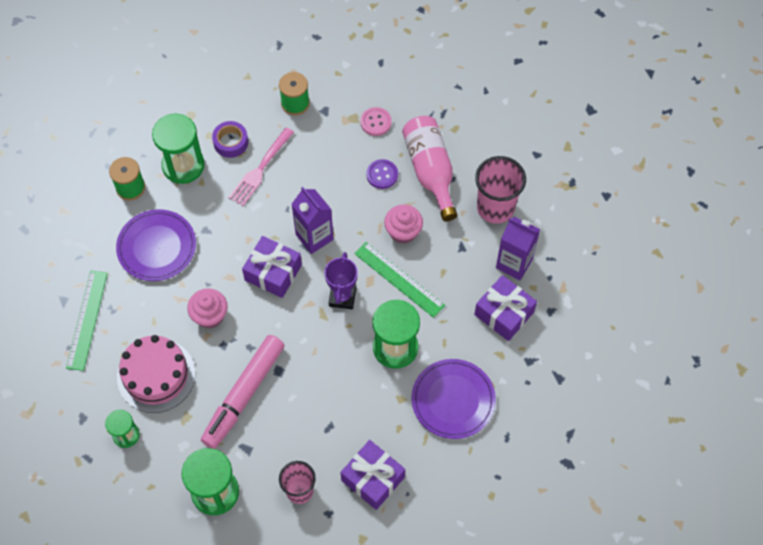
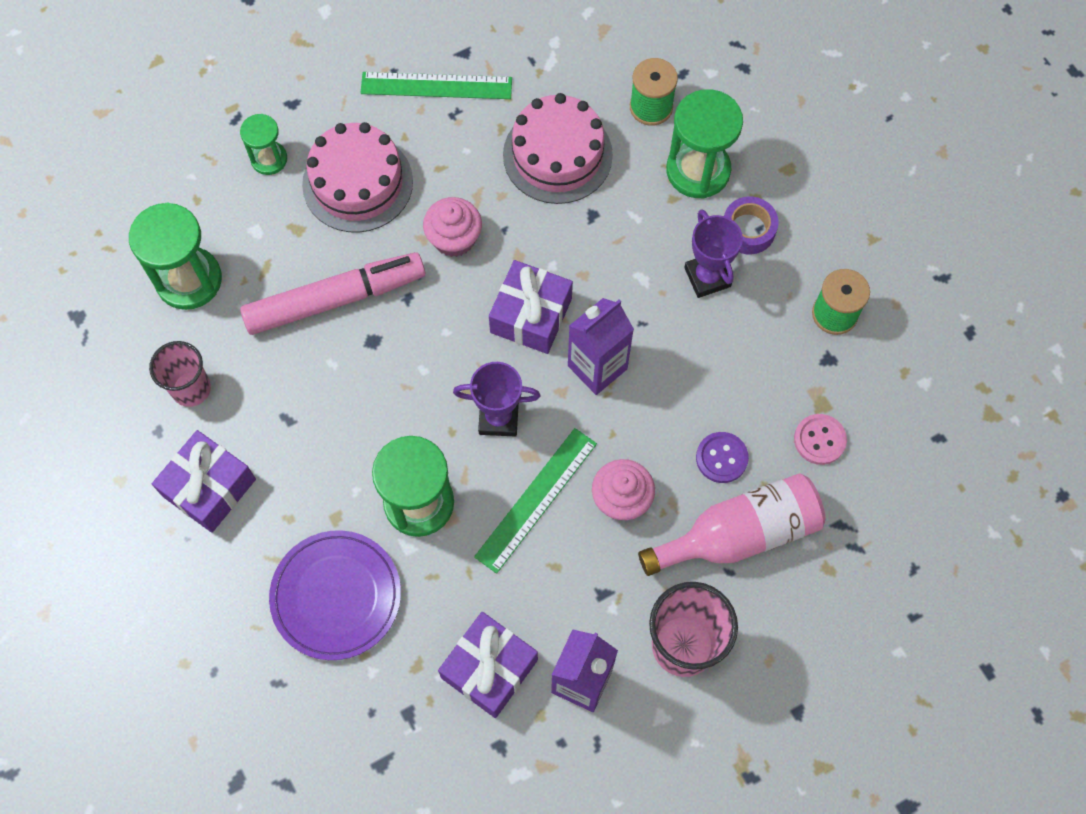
camera: 85 degrees right, 5 degrees up
purple plate [116,209,196,281] -> pink cake [503,93,613,204]
pink marker [201,335,285,449] -> pink marker turned 135 degrees clockwise [240,252,425,335]
pink fork [228,127,294,206] -> purple trophy [684,209,743,298]

